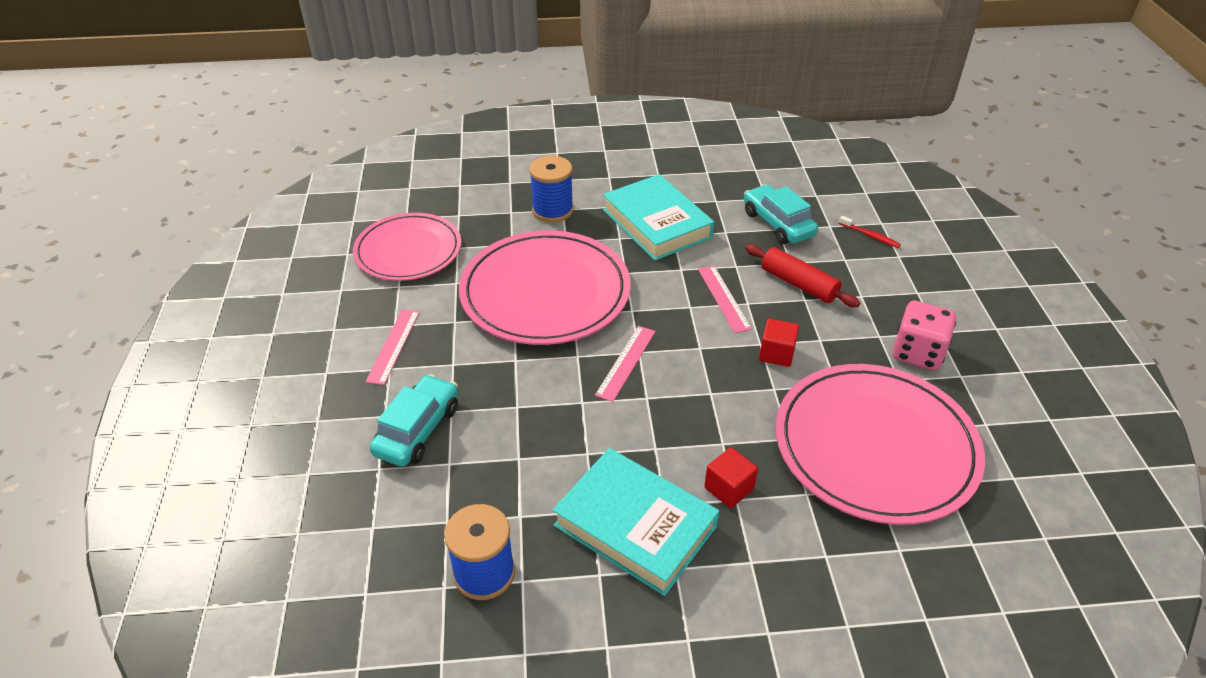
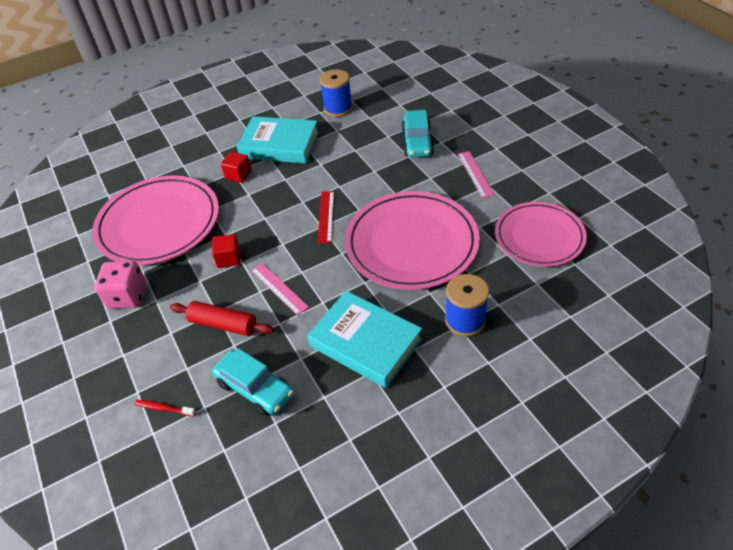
camera: 160 degrees right, 5 degrees up
pink ruler [595,326,656,402] -> red ruler [318,191,334,244]

